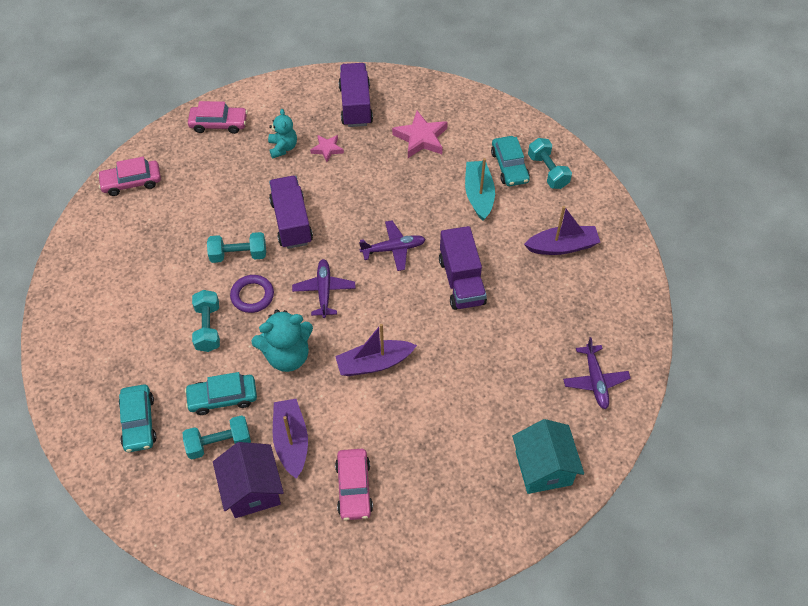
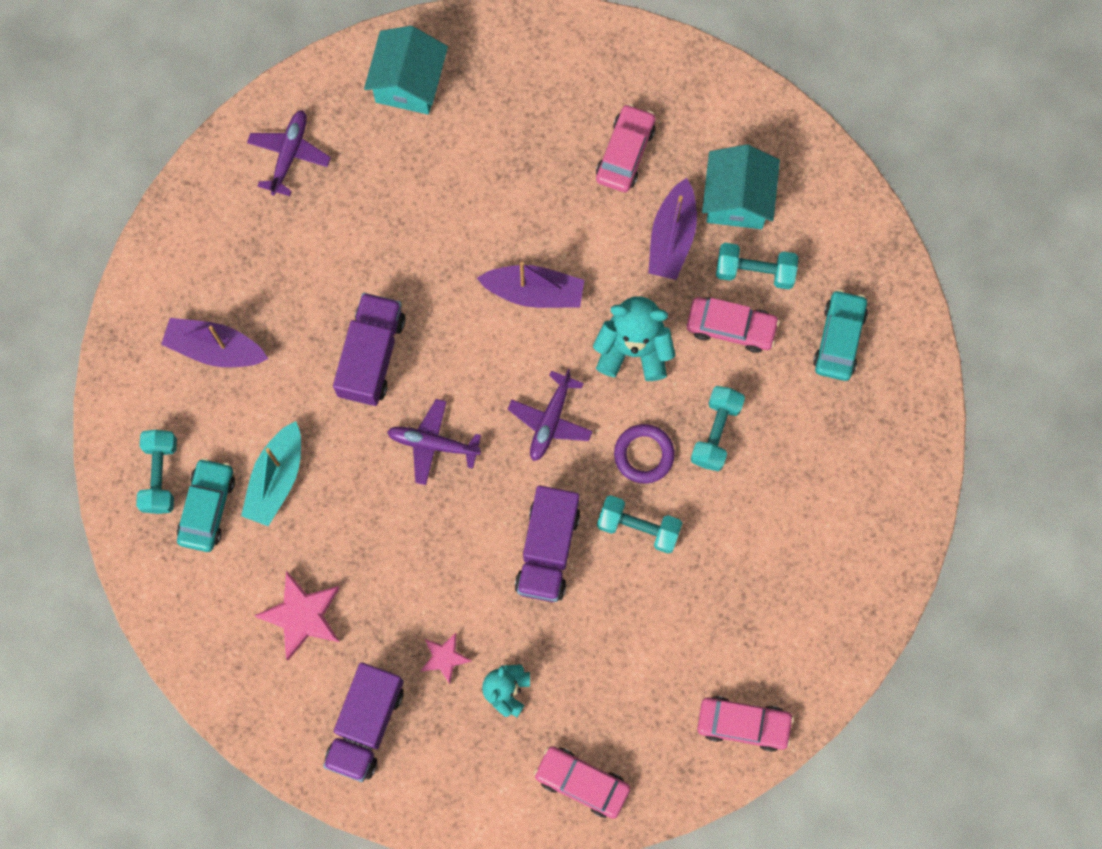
camera: 155 degrees left, 20 degrees up
turquoise car [185,372,257,415] -> pink car [687,297,780,353]
purple house [213,442,284,518] -> turquoise house [702,144,780,229]

